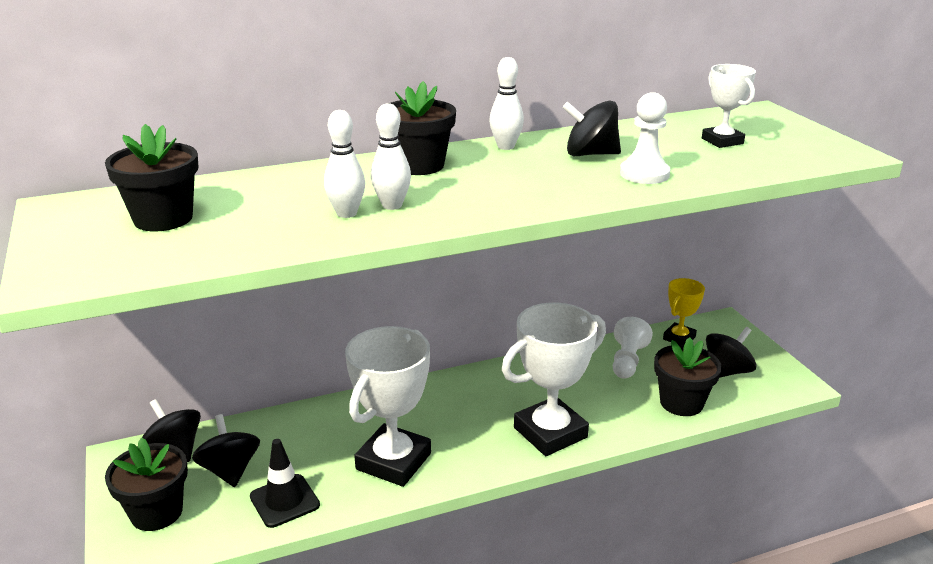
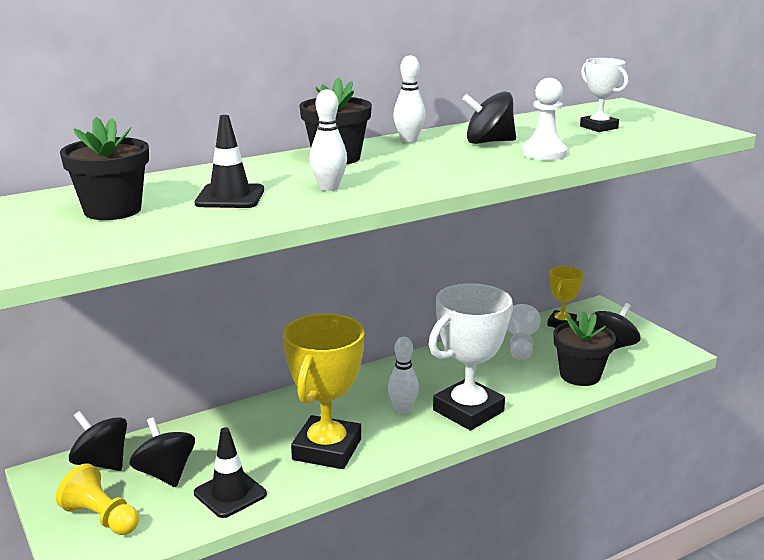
camera: 10 degrees left, 5 degrees down
black flower pot [105,438,188,531] -> yellow pawn [56,463,139,535]
white bowling pin [324,110,365,218] -> white bowling pin moved to [388,337,419,414]
white trophy [345,326,431,487] -> yellow trophy [283,314,364,469]
none -> black traffic cone [195,115,264,208]

